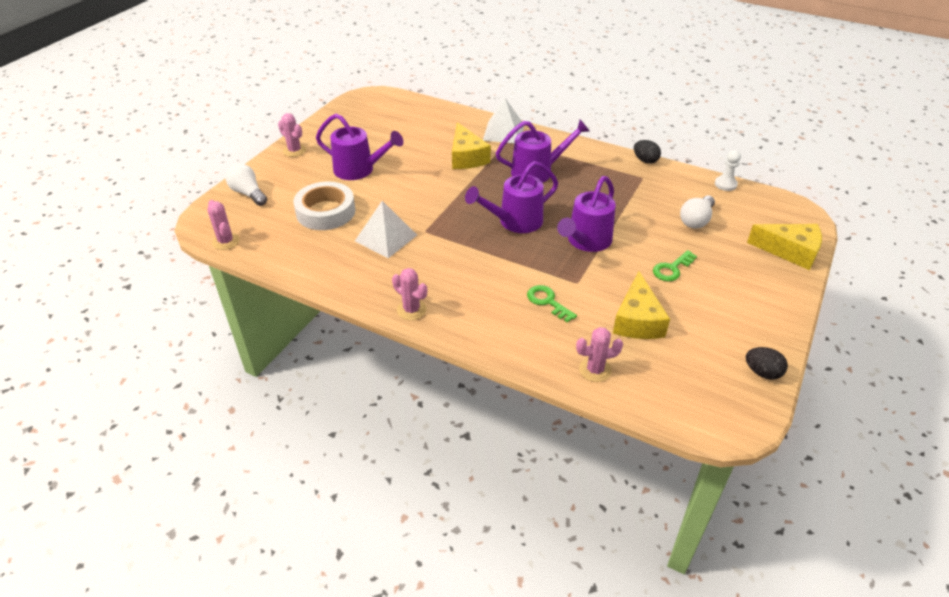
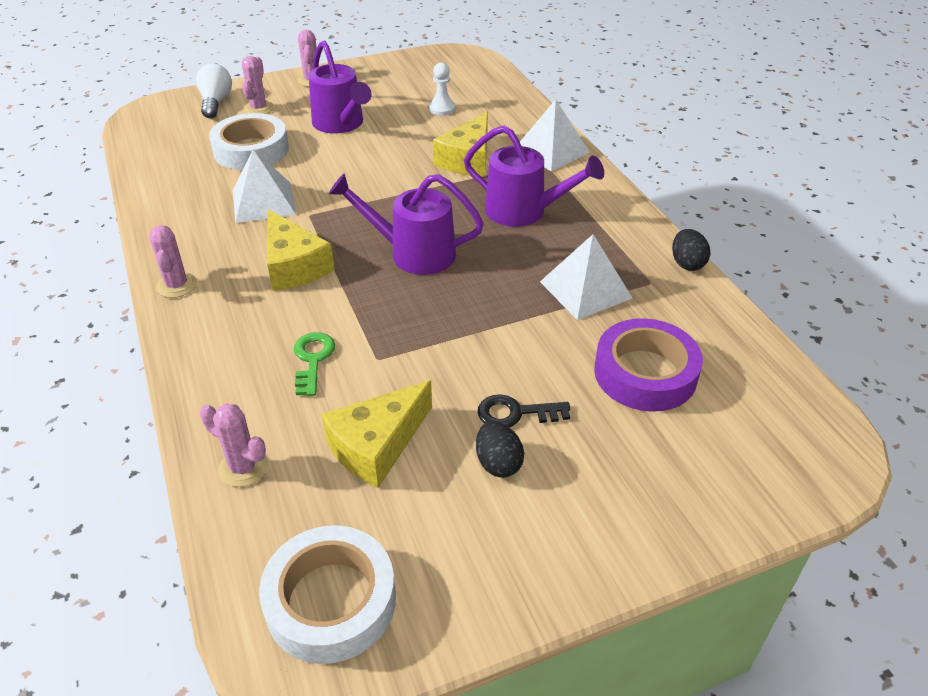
camera: 40 degrees right, 0 degrees up
pink cactus [208,200,240,250] -> pink cactus moved to [242,56,274,114]
purple watering can [557,176,616,252] -> none
green key [653,250,697,281] -> black key [478,394,570,427]
white light bulb [680,196,715,228] -> purple tape [594,318,703,412]
white pawn [715,150,741,191] -> white pawn moved to [429,63,456,116]
black egg [746,347,788,380] -> black egg moved to [476,421,524,478]
yellow cheese [747,224,822,270] -> yellow cheese moved to [267,209,335,291]
none -> white tape [259,525,396,664]
none -> white pyramid [540,234,632,320]

